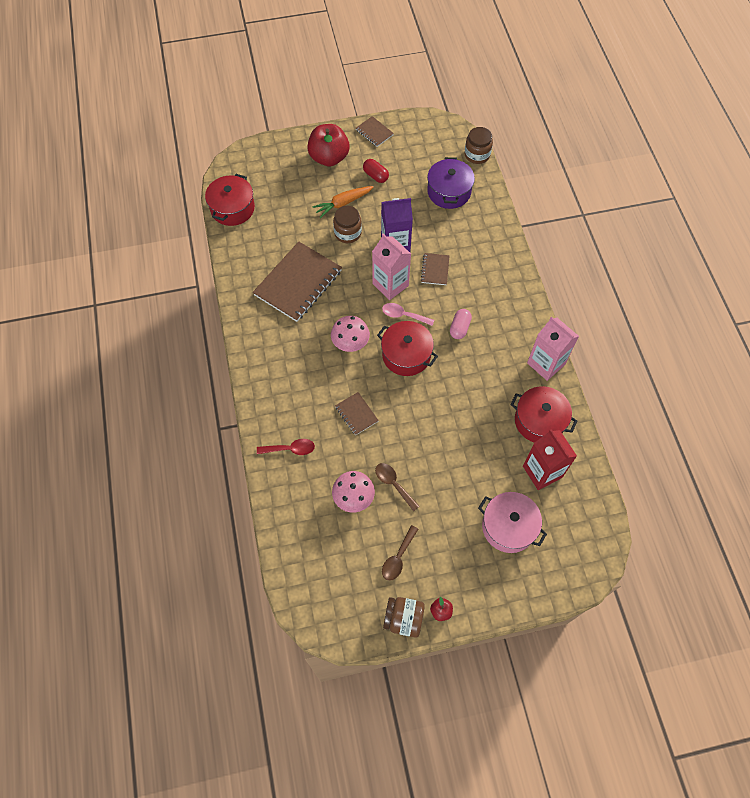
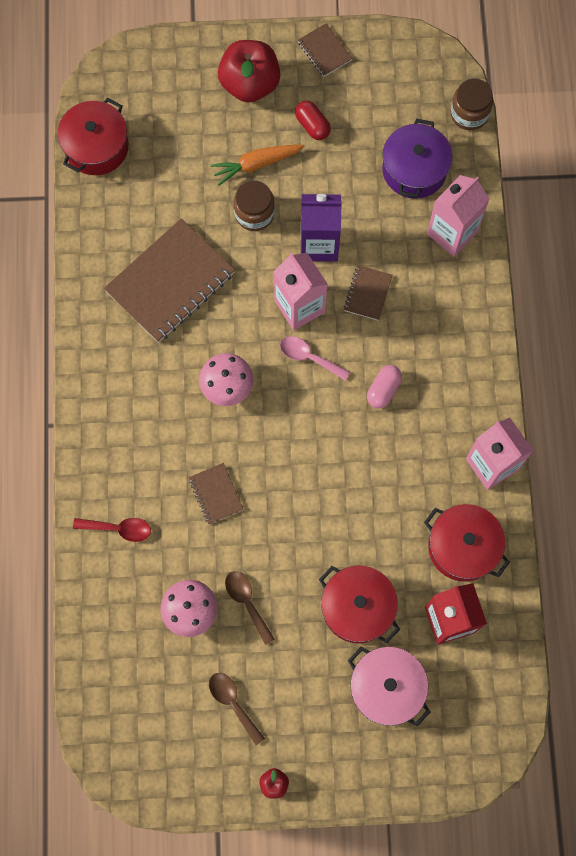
camera: 10 degrees right, 10 degrees up
red pot [377,321,438,376] -> red pot moved to [319,566,400,643]
brown spoon [382,525,418,581] -> brown spoon turned 105 degrees clockwise [209,673,265,745]
brown jar [383,597,425,638] -> none
none -> pink carton [427,175,490,257]

